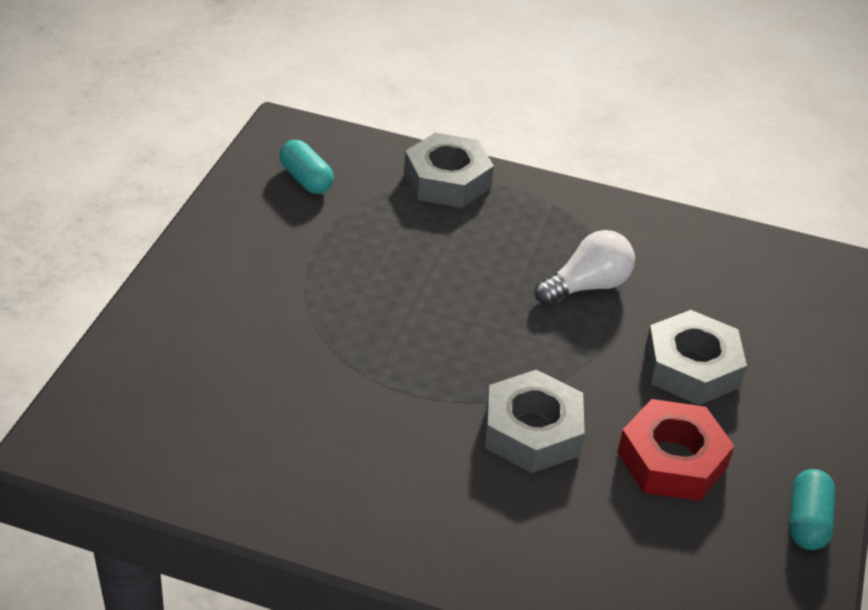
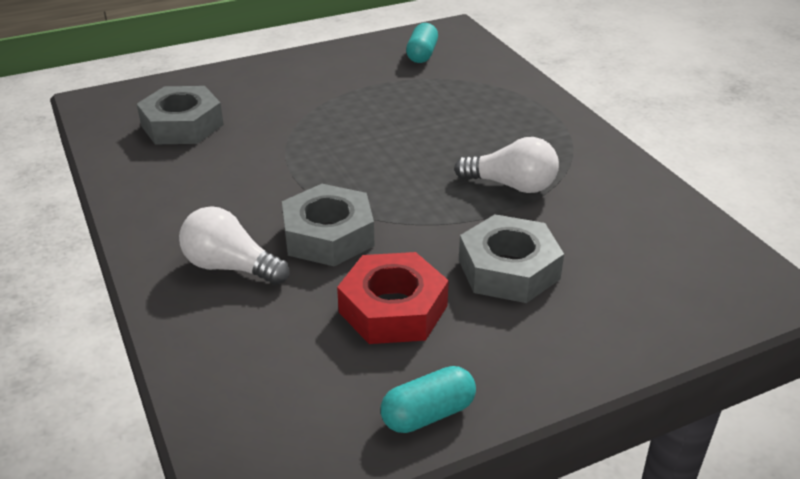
camera: 50 degrees right, 5 degrees down
grey nut [404,133,494,208] -> grey nut moved to [137,86,224,144]
none -> white light bulb [179,206,290,285]

